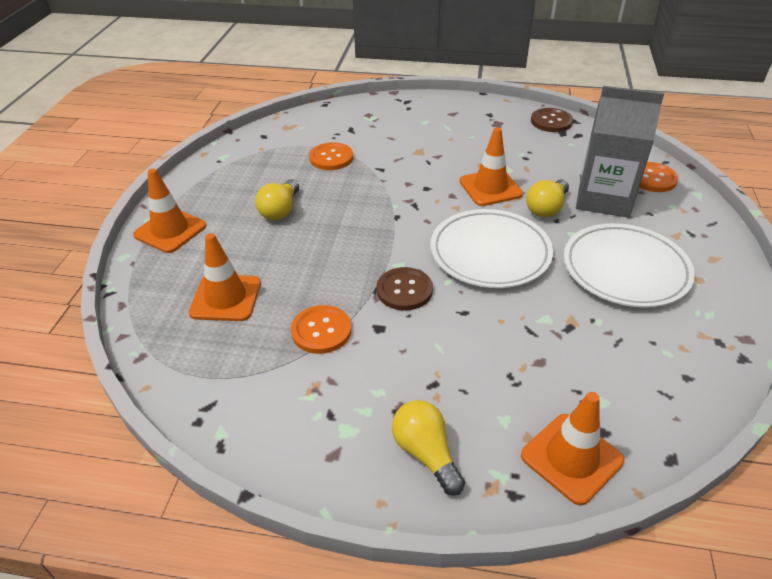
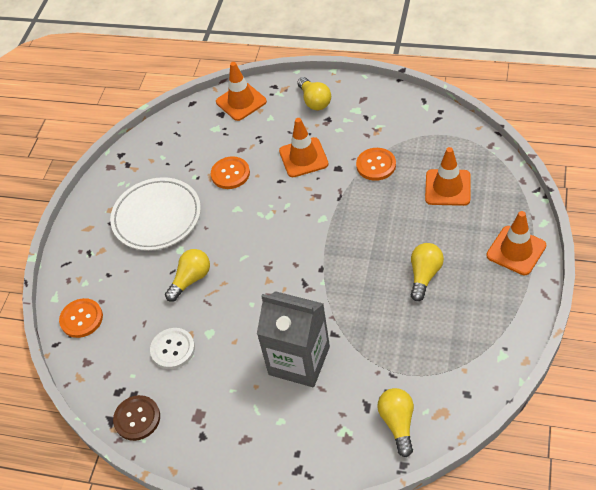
camera: 170 degrees left, 10 degrees up
orange button [309,142,353,170] -> orange button moved to [211,156,250,189]
brown button [376,267,433,311] -> none
white plate [431,209,553,288] -> none
orange traffic cone [459,127,523,206] -> orange traffic cone moved to [279,118,329,177]
grey carton [576,86,664,218] -> grey carton moved to [257,291,330,387]
none -> white button [150,328,195,369]
none -> yellow light bulb [377,388,414,457]

